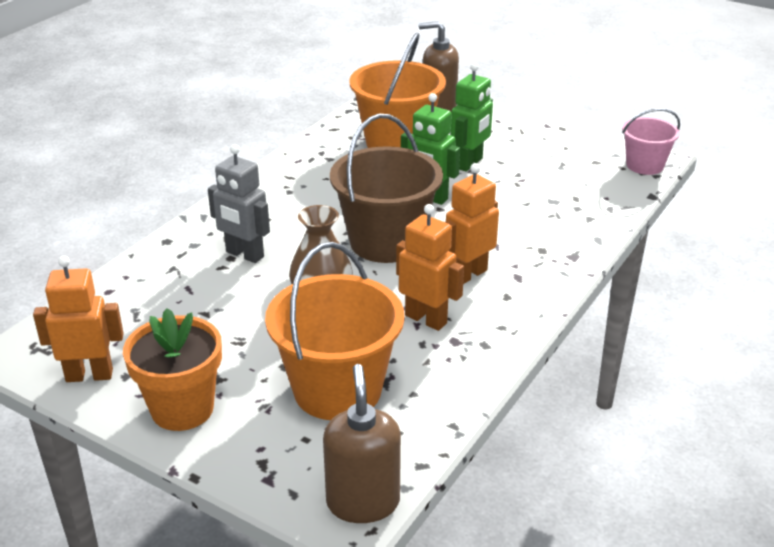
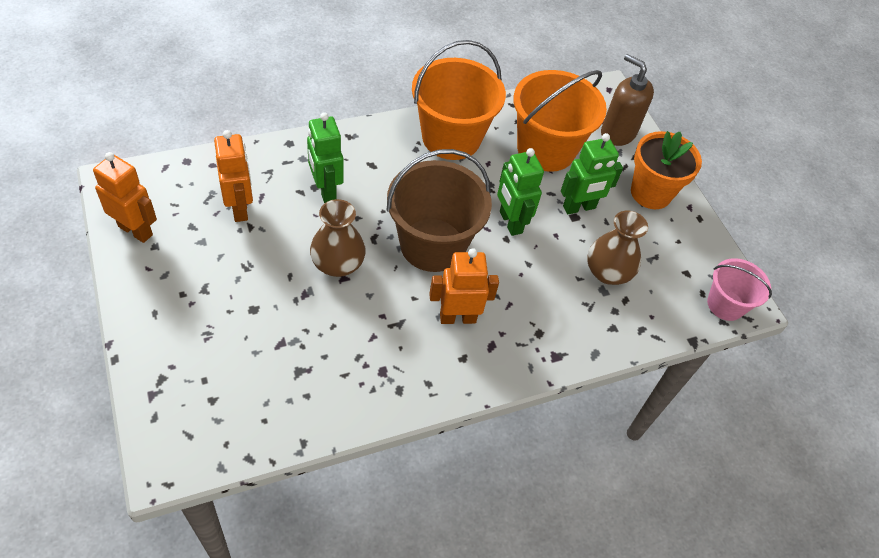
camera: 30 degrees right, 20 degrees up
orange flower pot [123,308,222,431] -> orange flower pot moved to [631,131,702,209]
grey robot [208,145,270,263] -> green robot [307,112,344,203]
orange bucket [265,242,404,420] -> orange bucket moved to [412,40,506,160]
brown soap dispenser [323,364,401,523] -> none
orange robot [396,204,464,331] -> orange robot moved to [214,130,253,222]
none -> brown vase [587,211,648,285]

